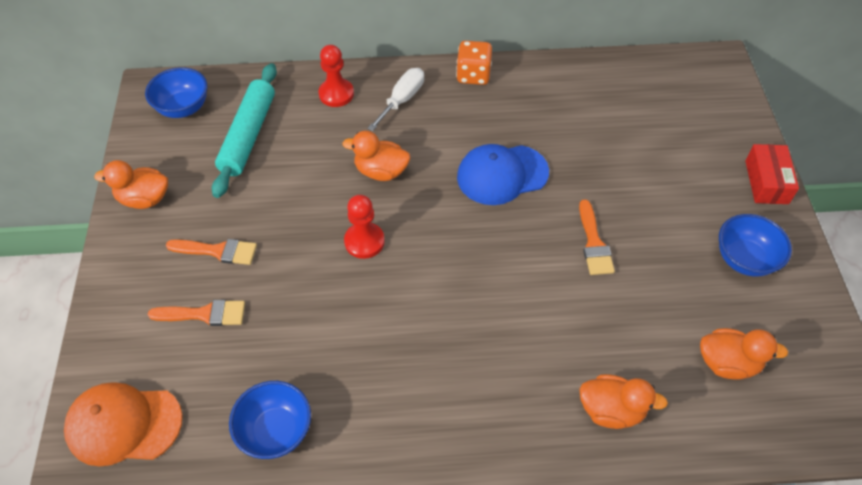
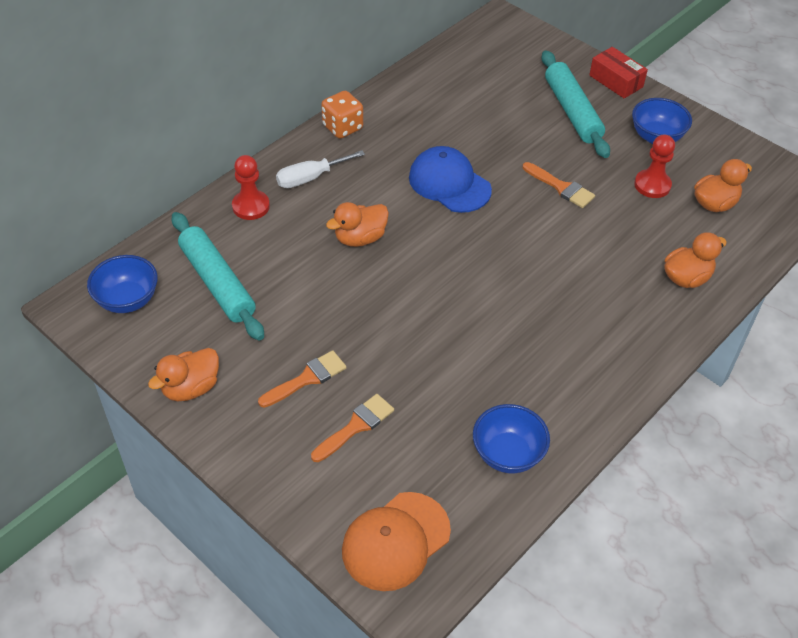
camera: 45 degrees left, 5 degrees down
red pawn [344,195,385,259] -> red pawn moved to [634,134,675,198]
white screwdriver [367,68,424,131] -> white screwdriver turned 105 degrees counterclockwise [276,150,365,188]
blue cap [457,144,549,205] -> blue cap turned 105 degrees clockwise [409,146,492,213]
none -> turquoise rolling pin [541,50,610,158]

